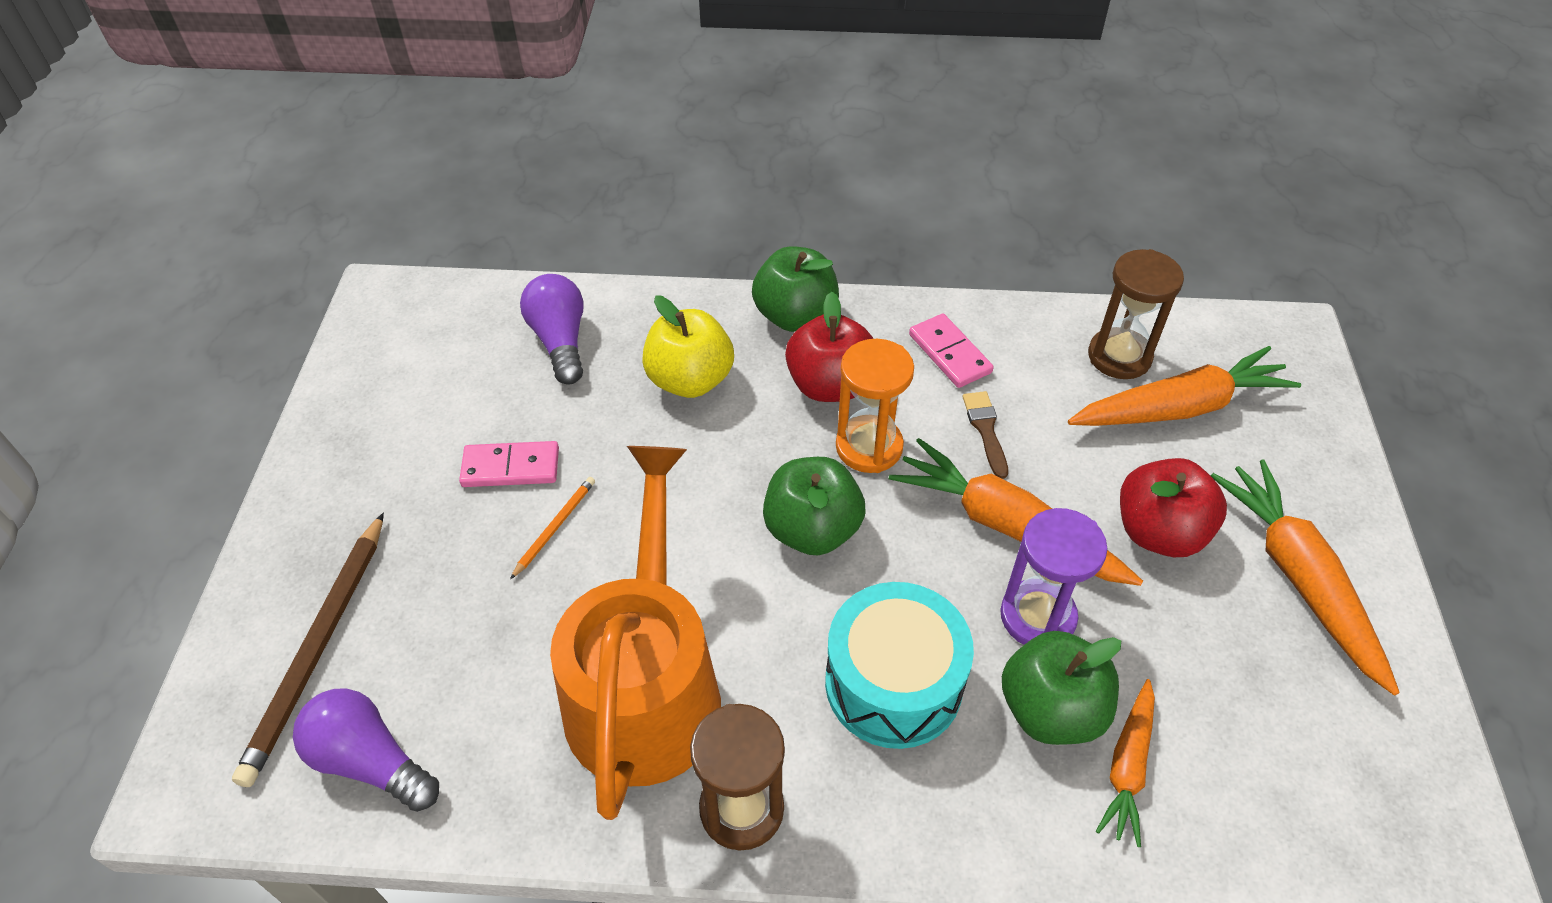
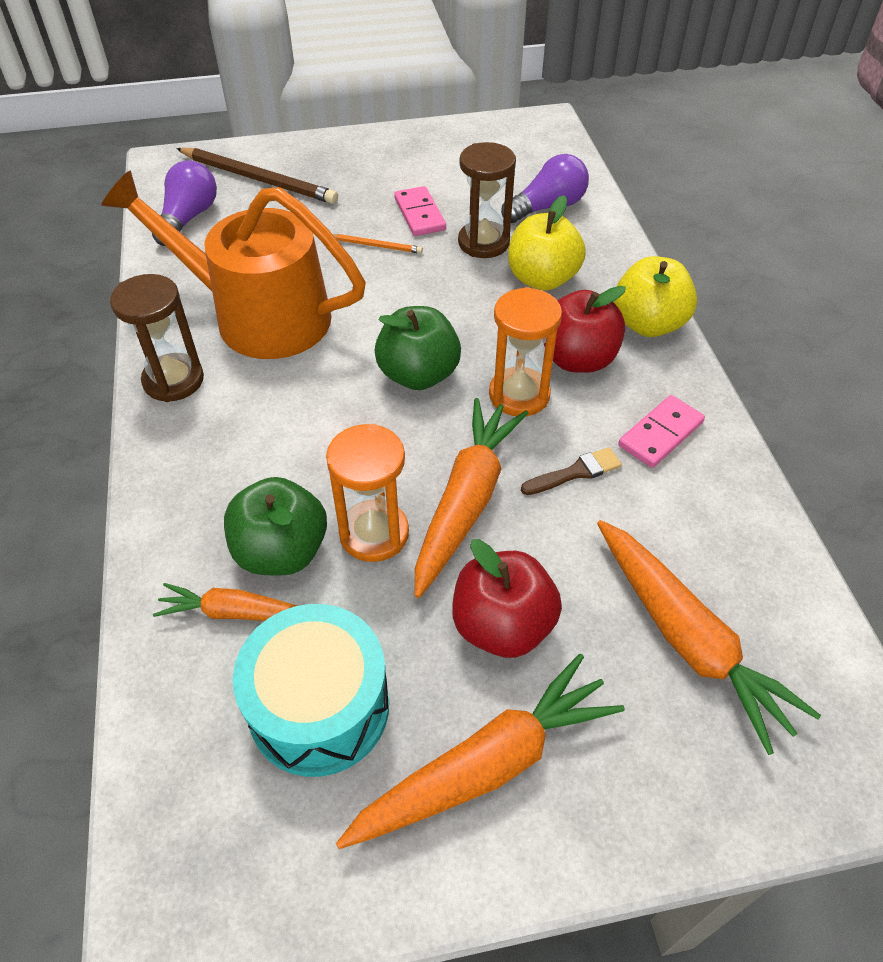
camera: 75 degrees right, 0 degrees up
brown pencil [232,513,384,787] -> brown pencil turned 150 degrees counterclockwise [176,148,338,204]
orange watering can [550,446,721,820] -> orange watering can turned 150 degrees counterclockwise [101,170,366,359]
green apple [752,246,839,332] -> yellow apple [614,256,697,337]
turquoise drum [825,582,974,749] -> turquoise drum moved to [233,604,389,777]
purple hourglass [1000,508,1107,645] -> orange hourglass [326,424,409,562]
brown hourglass [1088,249,1184,379] -> brown hourglass moved to [458,142,516,258]

